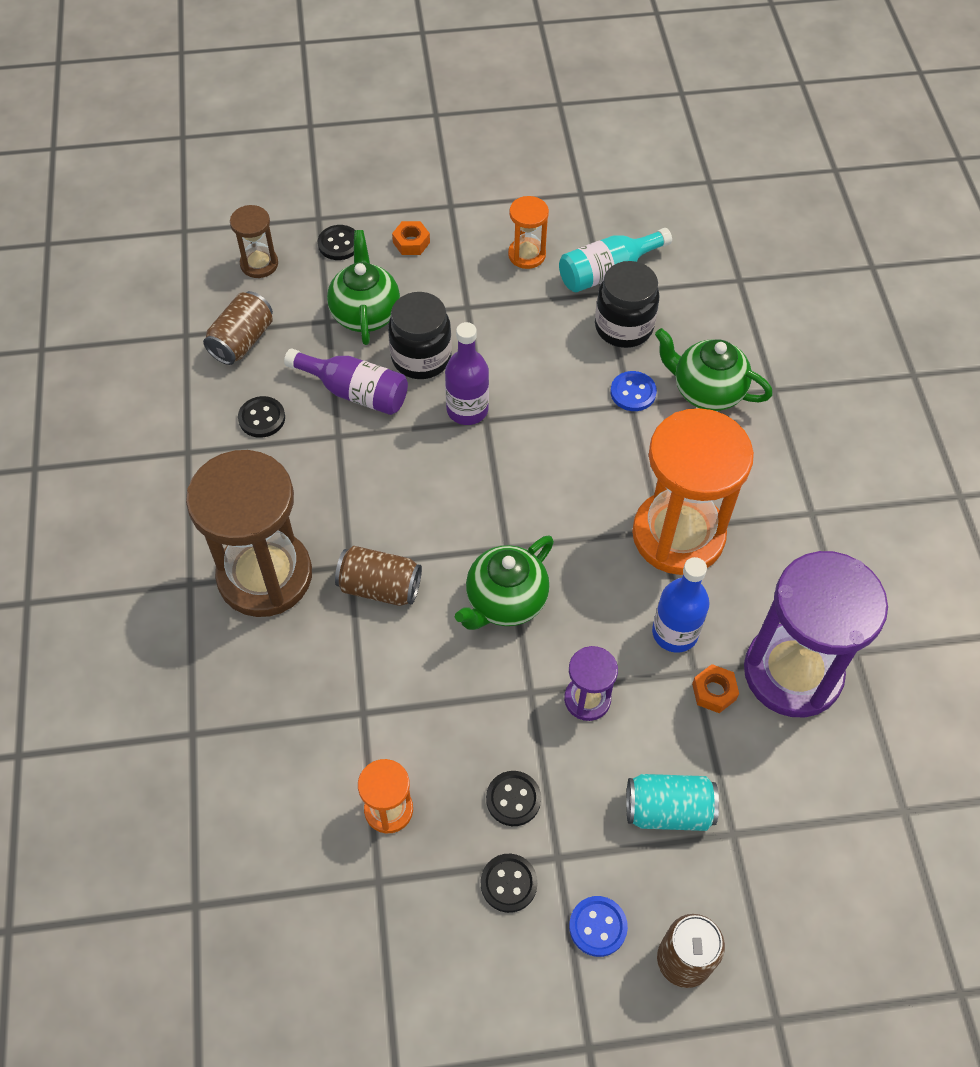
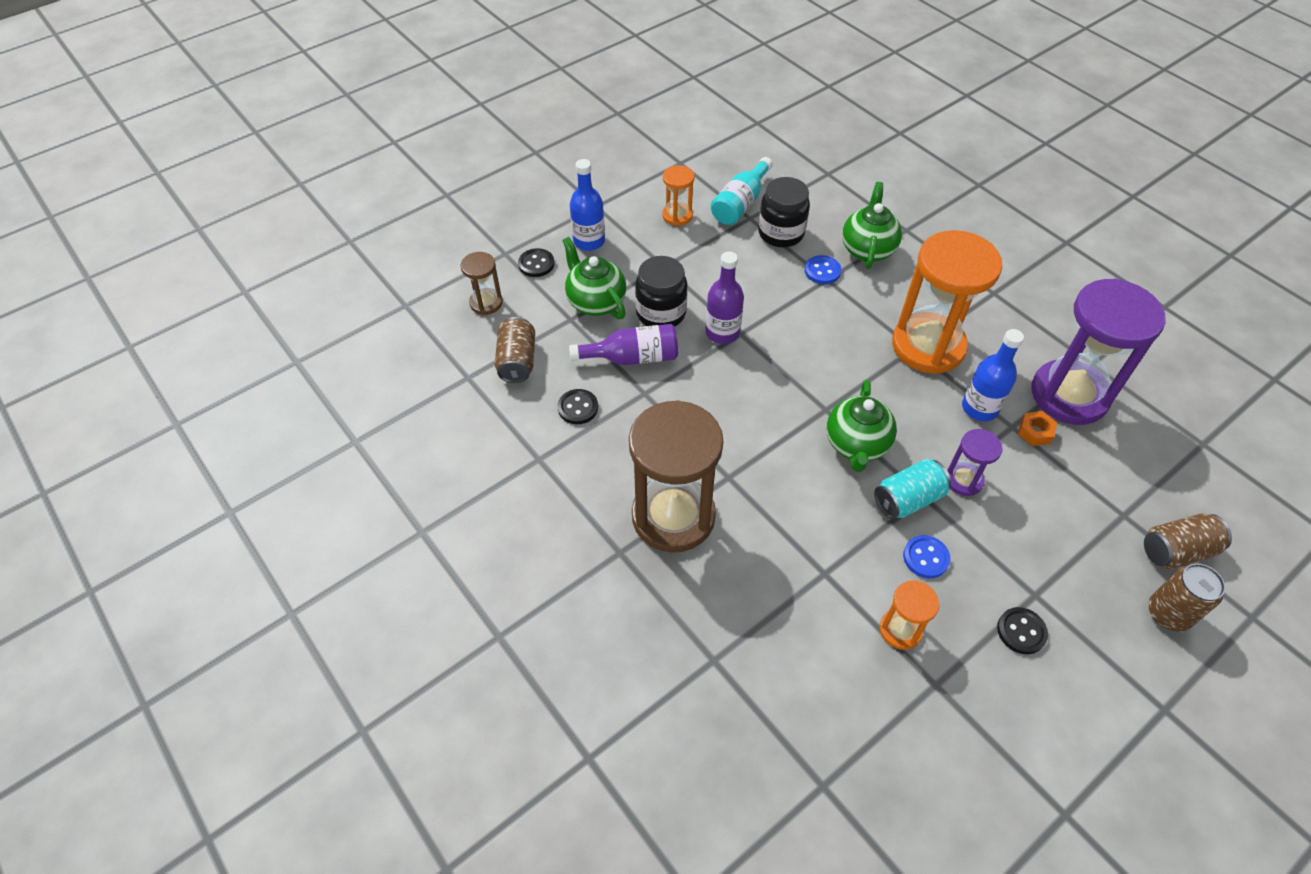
camera: 30 degrees left, 5 degrees down
brown can [335,546,422,606] -> brown can moved to [1144,513,1232,569]
orange nut [392,221,430,255] -> blue bottle [570,159,605,251]
black button [486,771,541,826] -> none
blue button [569,896,628,957] -> blue button moved to [903,535,951,578]
turquoise can [626,774,719,831] -> turquoise can moved to [874,459,951,519]
green teapot [655,328,773,411] -> green teapot turned 105 degrees clockwise [842,182,902,269]

